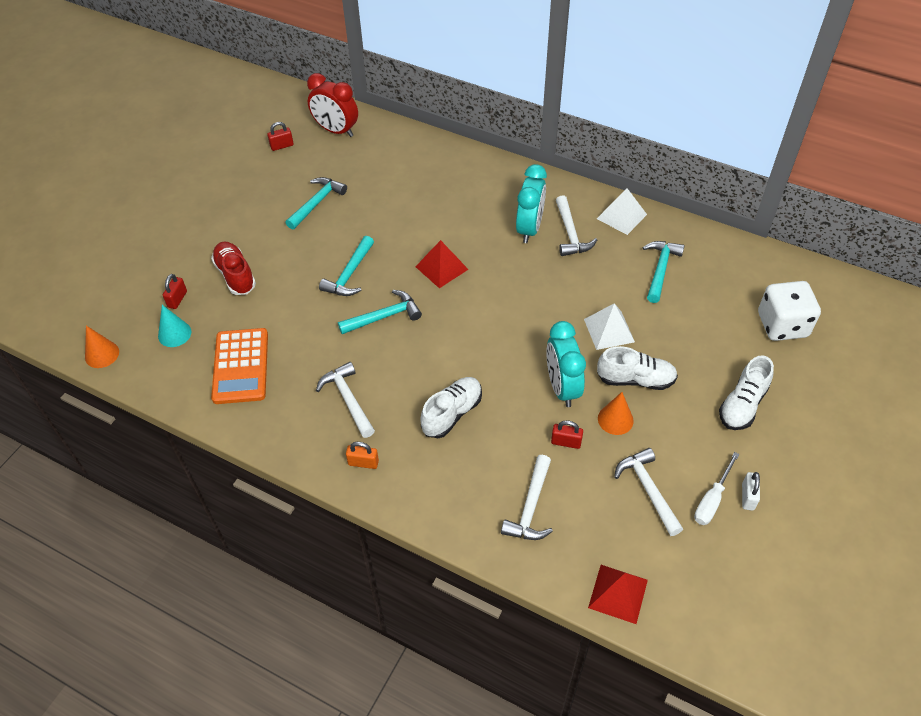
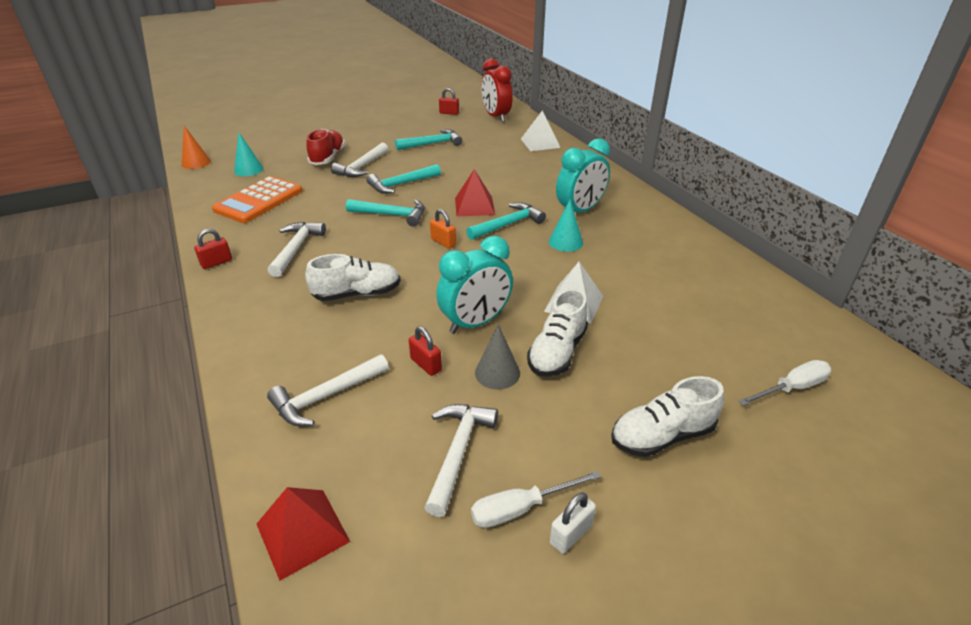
camera: 35 degrees right, 15 degrees down
red padlock [163,274,187,309] -> red padlock moved to [194,229,232,269]
orange padlock [346,442,379,469] -> orange padlock moved to [430,209,456,249]
turquoise clock [546,321,586,407] -> turquoise clock turned 150 degrees counterclockwise [436,236,513,334]
white hammer [556,195,597,256] -> white hammer moved to [331,143,388,177]
white pyramid [597,188,647,235] -> white pyramid moved to [521,110,561,151]
white shoe [597,346,678,390] -> white shoe turned 75 degrees clockwise [527,288,588,377]
orange cone [598,392,634,435] -> grey cone [475,324,520,389]
turquoise hammer [642,241,685,303] -> turquoise hammer moved to [466,203,546,240]
white dice [758,281,821,341] -> white screwdriver [739,360,831,406]
none -> turquoise cone [549,200,583,252]

